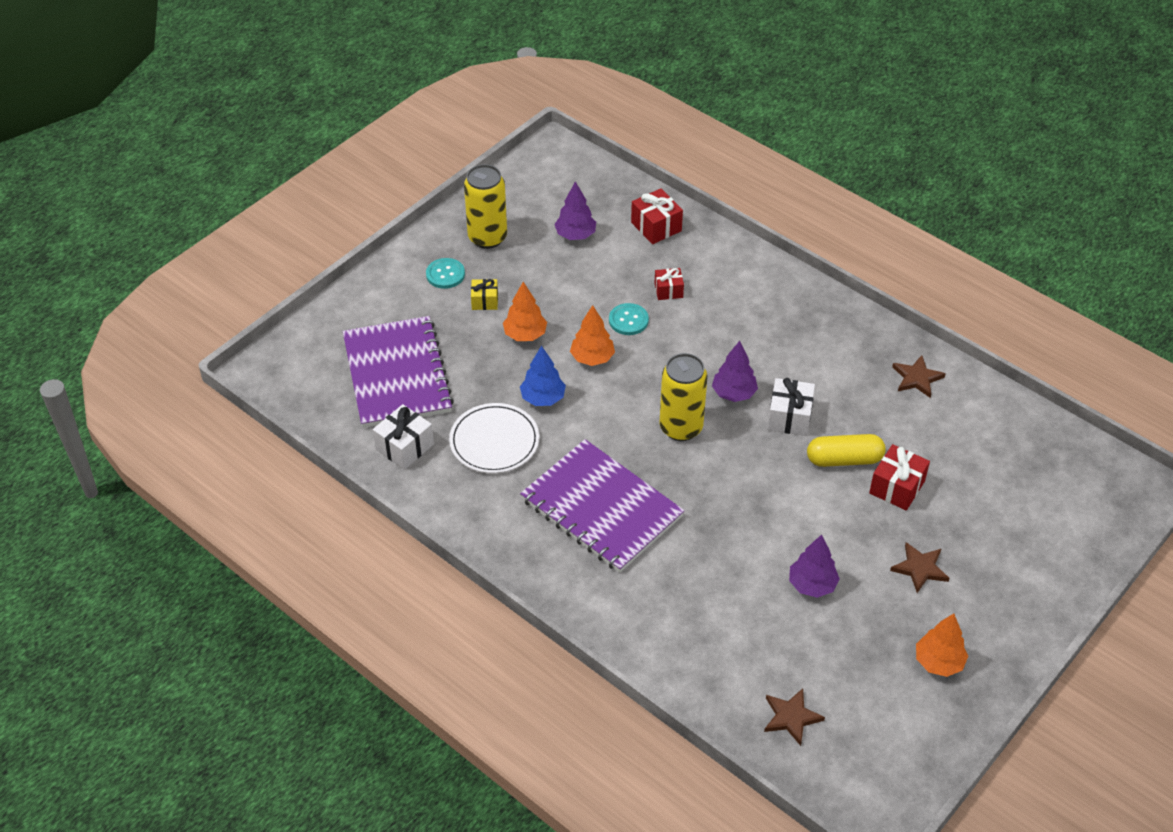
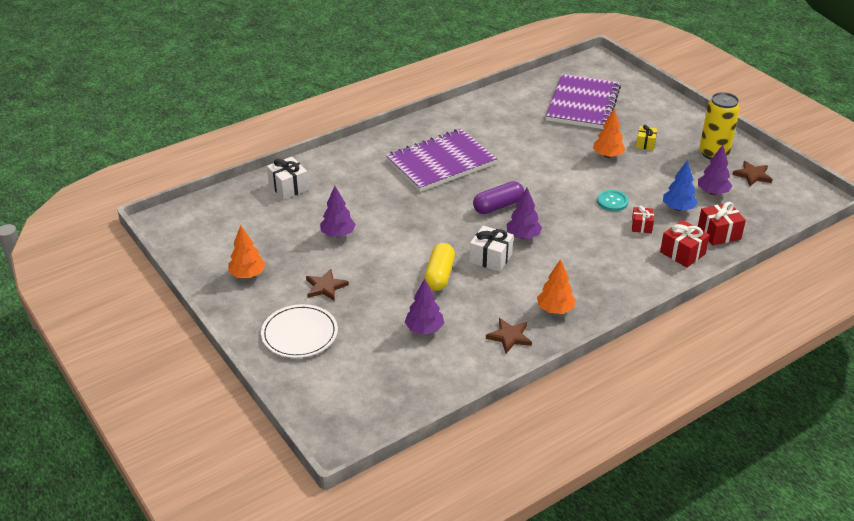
camera: 105 degrees right, 10 degrees down
purple notebook [343,316,454,428] -> purple notebook turned 75 degrees counterclockwise [546,74,621,129]
white gift [373,404,434,470] -> white gift moved to [267,157,309,199]
turquoise button [426,258,465,289] -> none
white plate [449,403,540,473] -> white plate moved to [261,304,338,358]
blue tree [520,345,566,406] -> blue tree moved to [663,160,698,211]
orange tree [570,305,615,366] -> orange tree moved to [537,259,576,314]
yellow can [659,353,707,441] -> purple capsule [473,181,524,214]
brown star [764,688,825,746] -> brown star moved to [732,161,773,186]
red gift [869,444,930,511] -> red gift moved to [660,220,710,268]
none -> purple tree [405,278,444,334]

